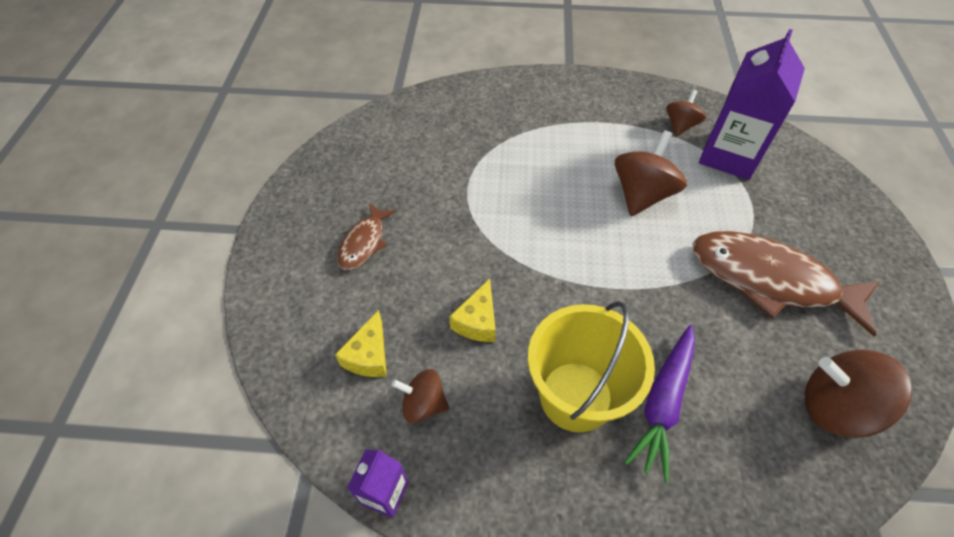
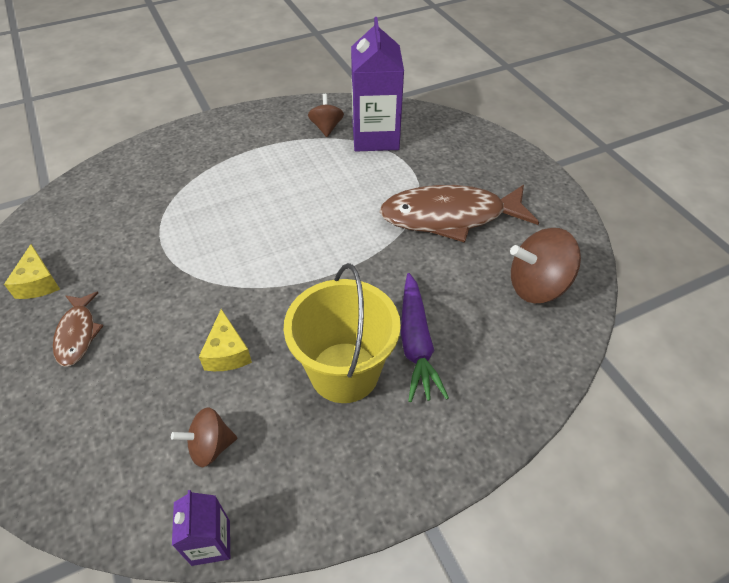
camera: 30 degrees left, 5 degrees down
yellow cheese [335,310,387,377] -> yellow cheese moved to [4,244,60,299]
brown spinning top [615,130,687,216] -> none

